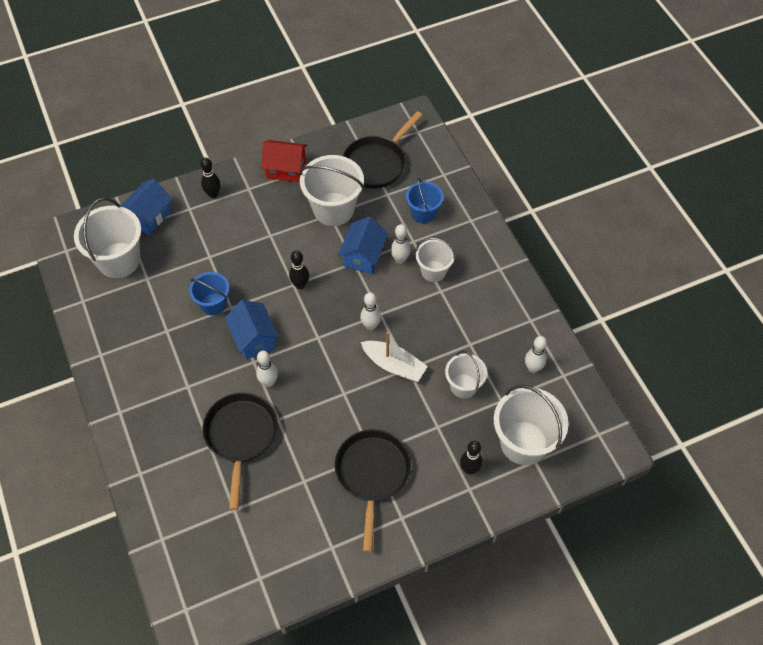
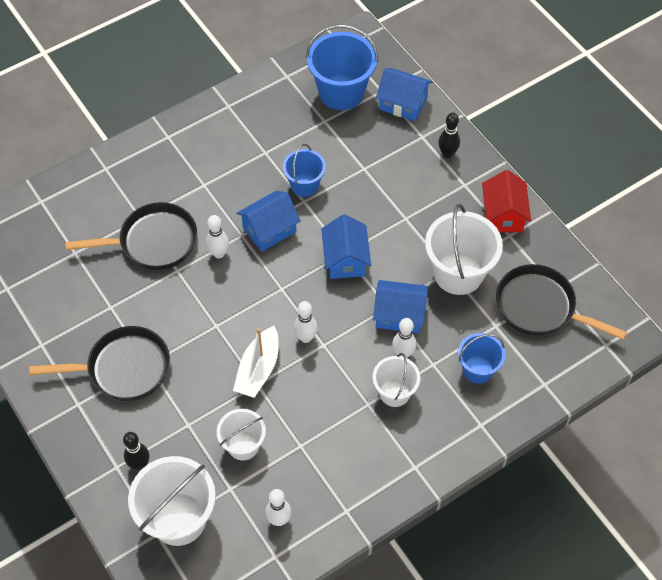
camera: 80 degrees right, 0 degrees up
white bucket [74,198,141,278] -> blue bucket [306,24,378,110]
black bowling pin [289,250,309,289] -> blue house [321,214,371,279]

